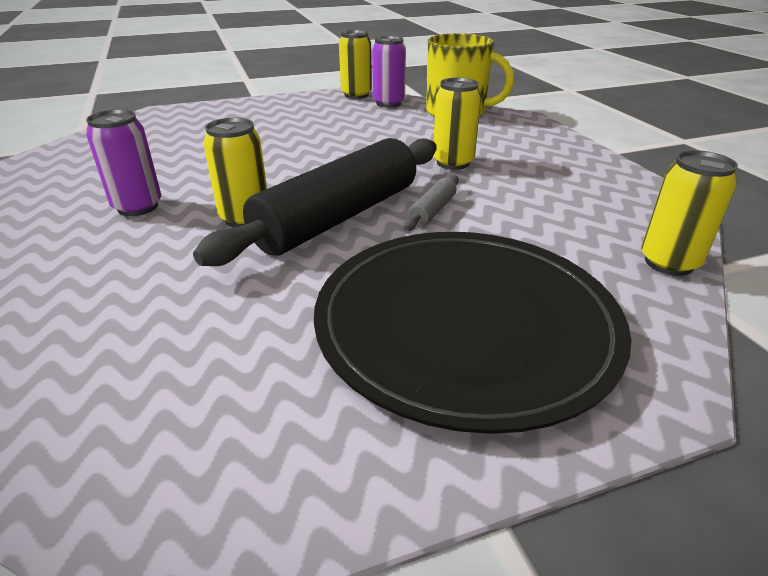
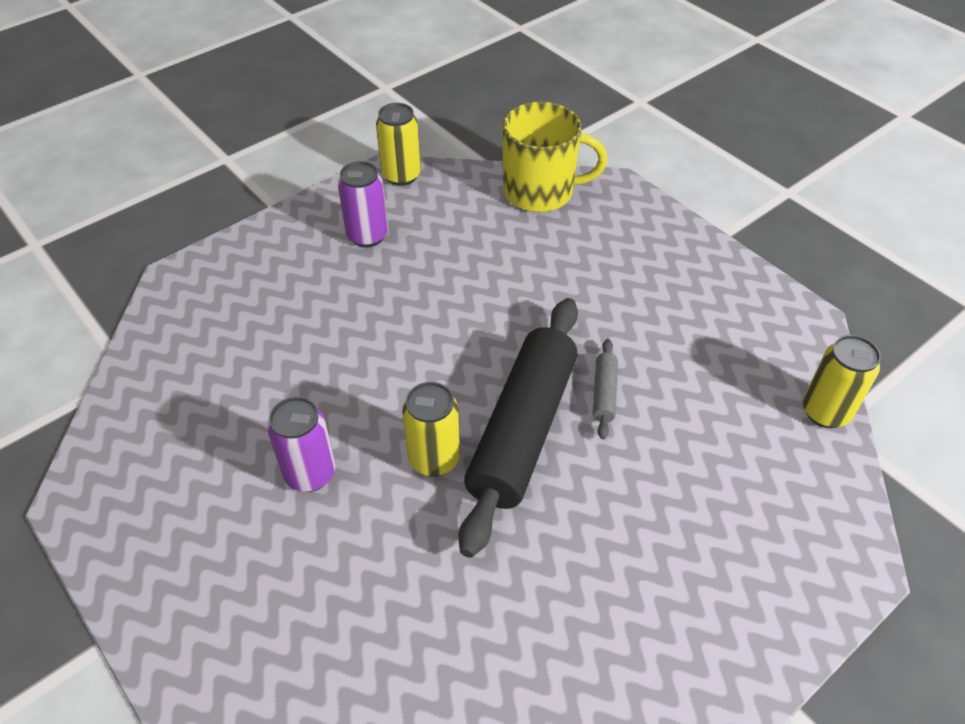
camera: 20 degrees left, 15 degrees up
black plate [314,232,631,434] -> none
purple can [372,36,406,108] -> purple can moved to [338,161,388,247]
yellow can [433,78,481,170] -> none

